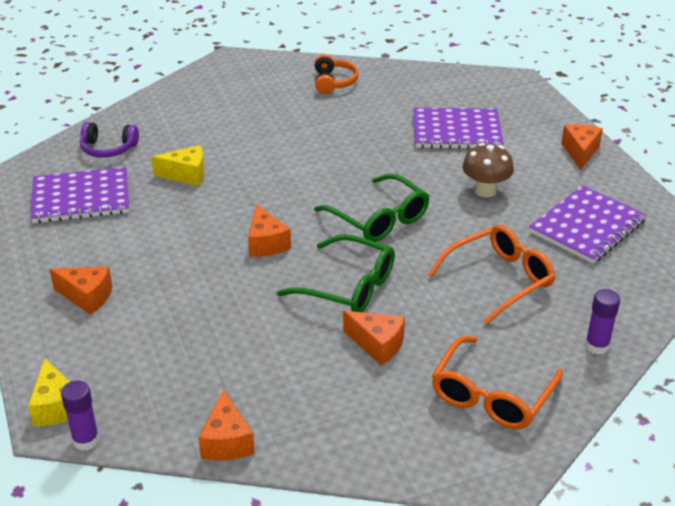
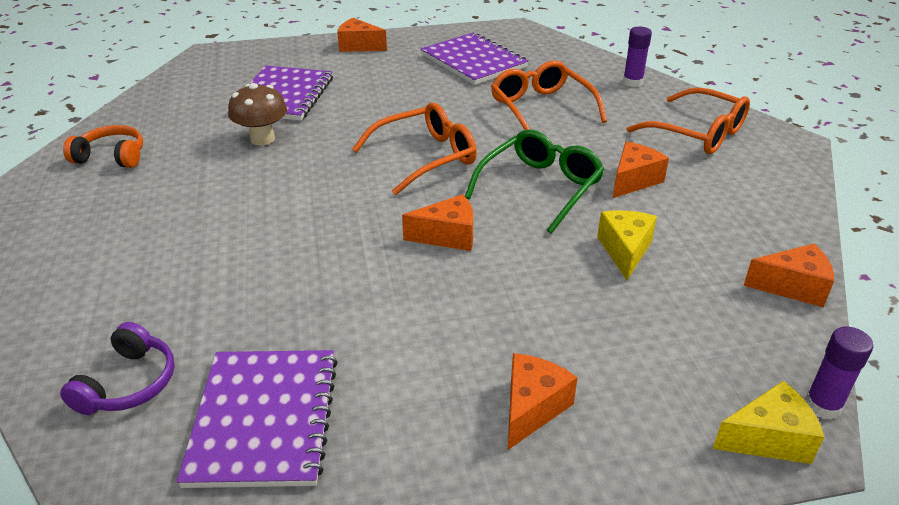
camera: 80 degrees left, 0 degrees up
yellow cheese [151,145,205,186] -> yellow cheese moved to [597,210,657,280]
green glasses [314,173,429,242] -> orange glasses [352,103,477,195]
brown mushroom [462,143,514,197] -> brown mushroom moved to [228,83,287,145]

